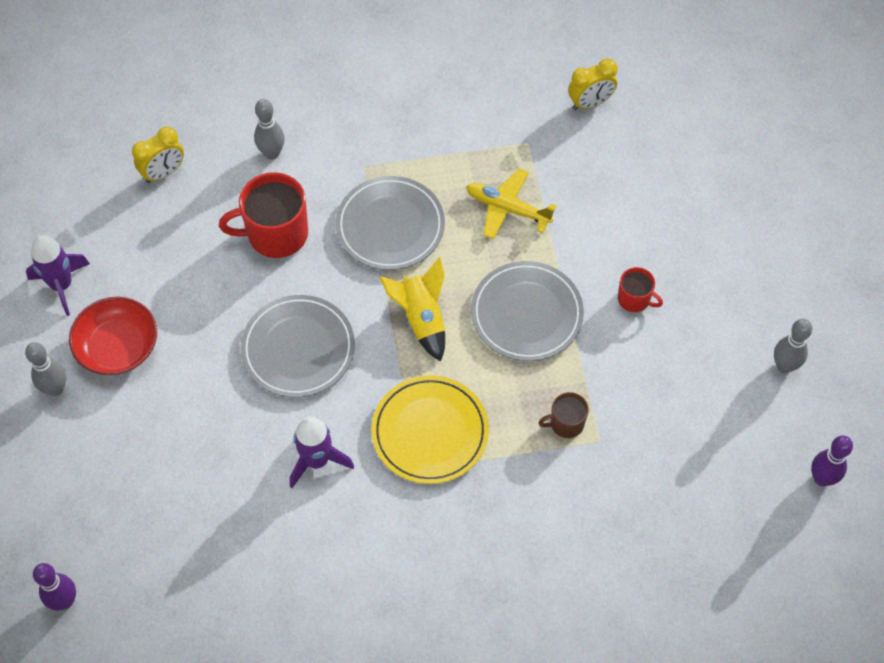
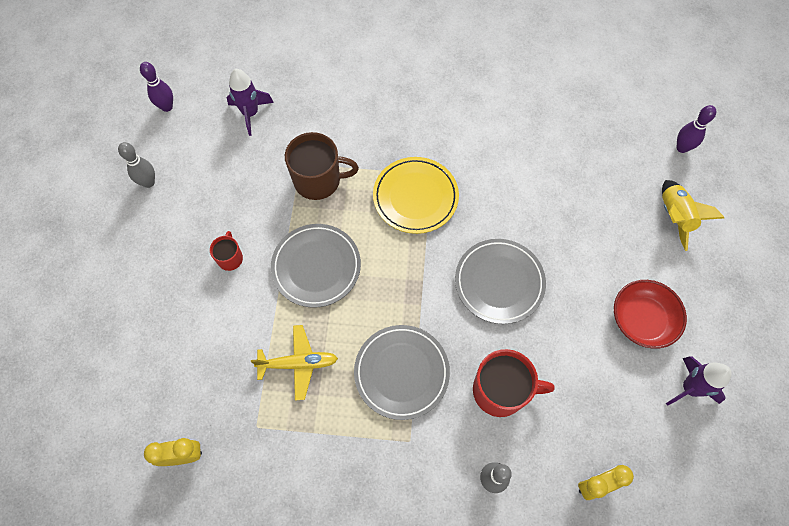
camera: 165 degrees left, 5 degrees up
grey bowling pin [25,342,66,396] -> none
purple rocket [290,417,354,488] -> purple rocket moved to [227,69,274,136]
yellow rocket [379,257,445,361] -> yellow rocket moved to [662,180,724,251]
yellow plane [466,168,556,239] -> yellow plane turned 45 degrees counterclockwise [251,325,338,400]
brown mug [538,392,589,438] -> brown mug [285,132,359,200], size x1.90
red mug [618,267,663,312] -> red mug turned 45 degrees clockwise [210,231,243,271]

